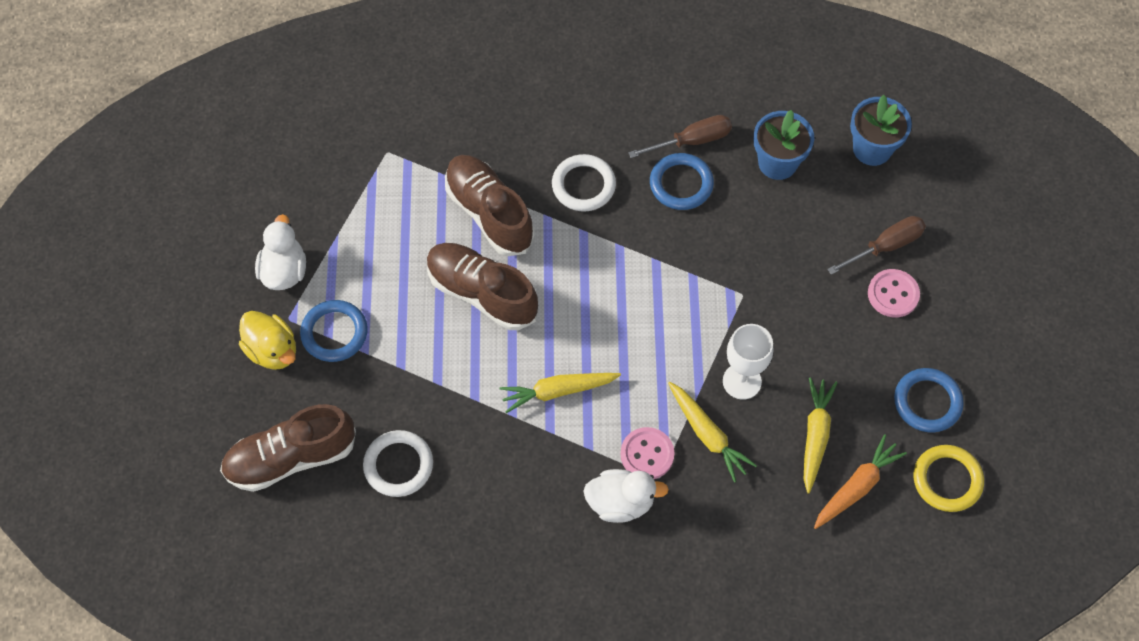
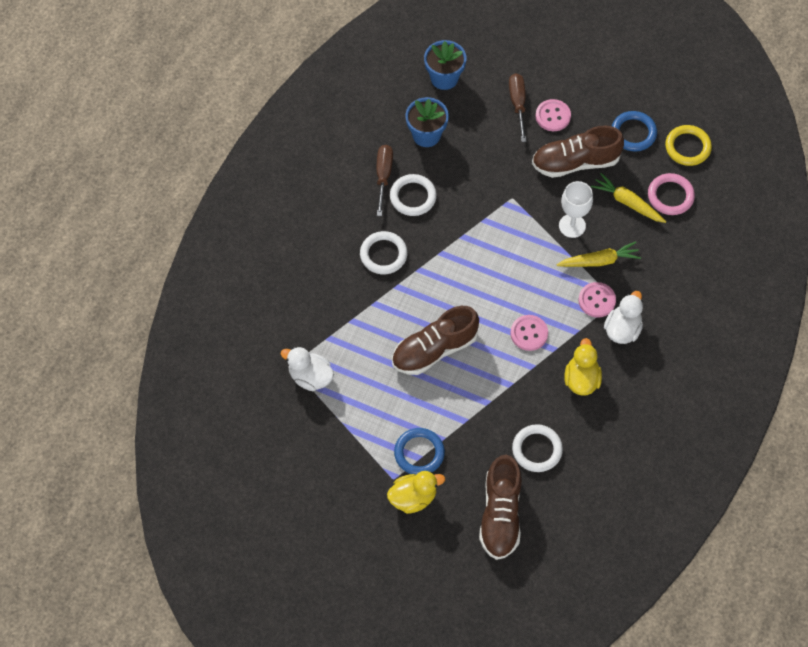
camera: 65 degrees left, 0 degrees up
white duck [255,214,306,290] -> white duck moved to [281,347,334,391]
brown shoe [445,155,534,256] -> brown shoe moved to [532,126,624,178]
yellow carrot [500,373,621,413] -> pink button [510,315,548,351]
blue ring [650,153,714,210] -> white ring [390,174,437,216]
orange carrot [814,434,907,529] -> pink ring [648,173,695,215]
none -> yellow duck [564,338,602,396]

